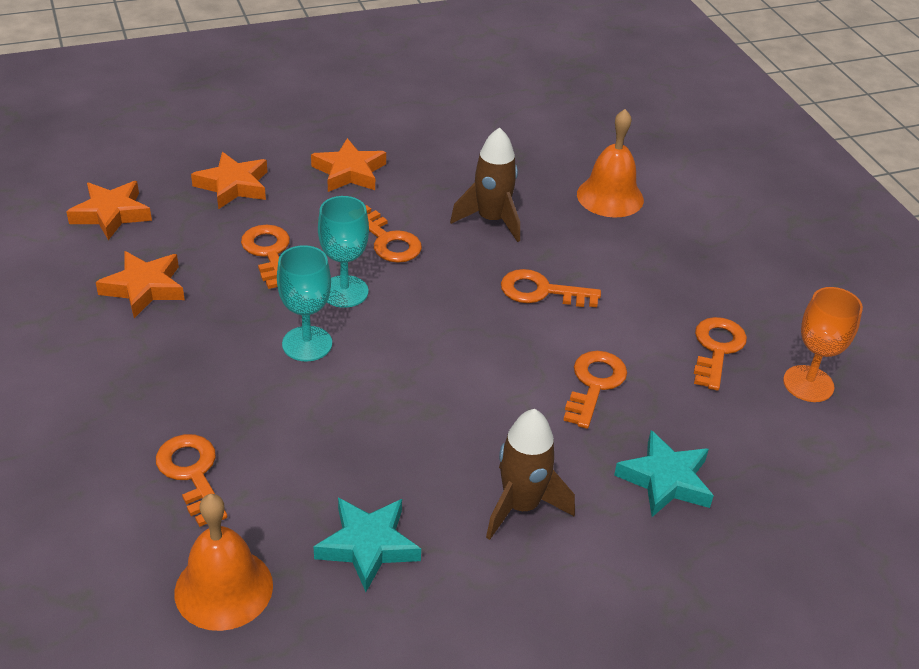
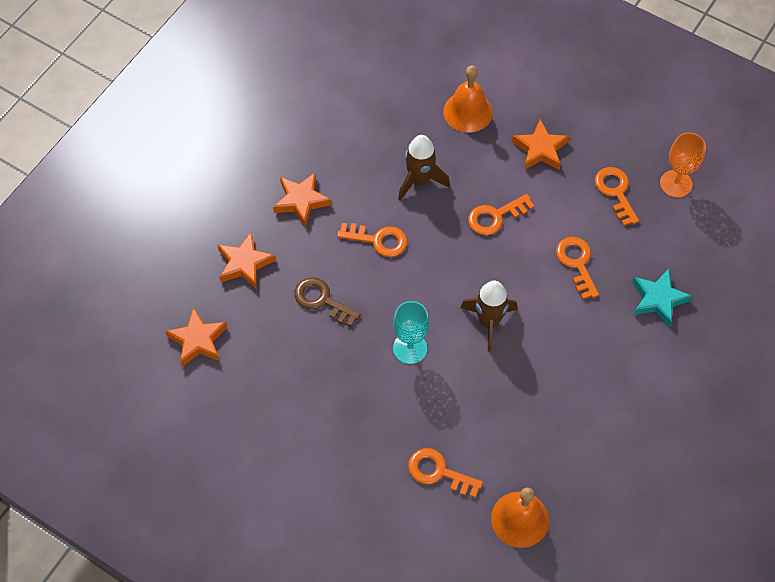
camera: 35 degrees left, 20 degrees up
orange star [96,251,185,318] -> orange star moved to [512,119,569,170]
orange key [241,225,290,289] -> brown key [294,277,361,327]
turquoise star [314,498,421,592] -> none
turquoise goblet [318,196,369,308] -> none
brown rocket [486,409,575,540] -> brown rocket moved to [460,281,517,352]

